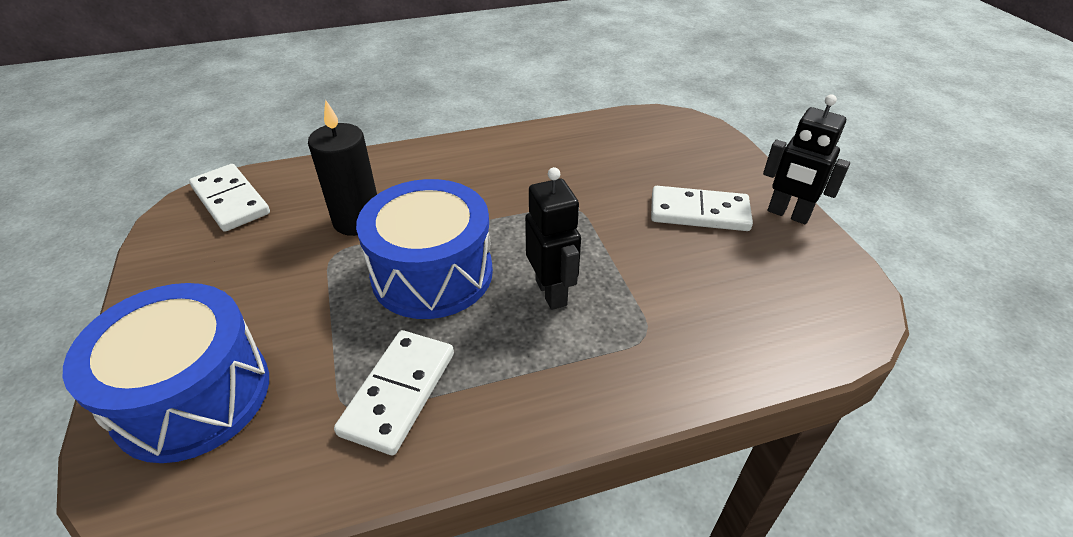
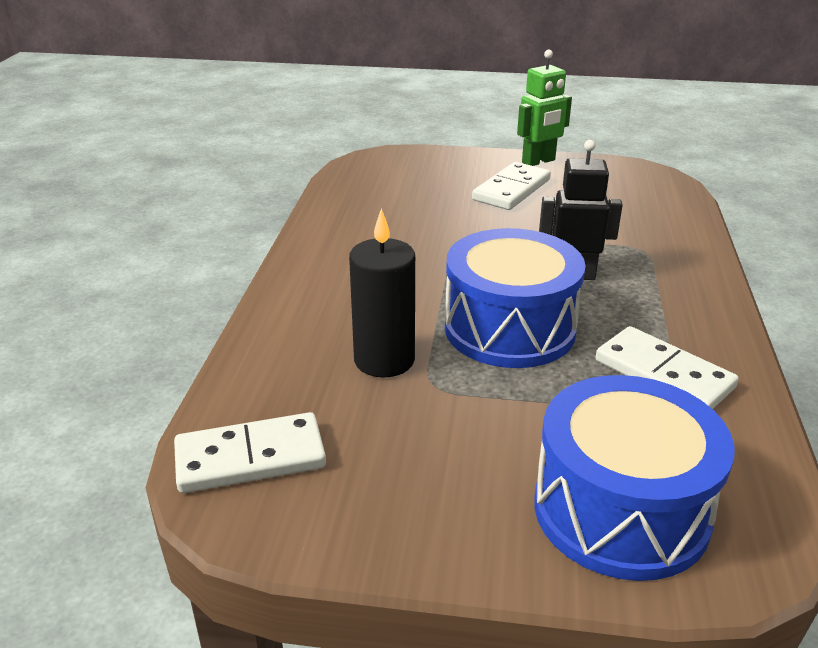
camera: 65 degrees left, 10 degrees down
black robot [763,94,850,224] -> green robot [517,50,572,166]

